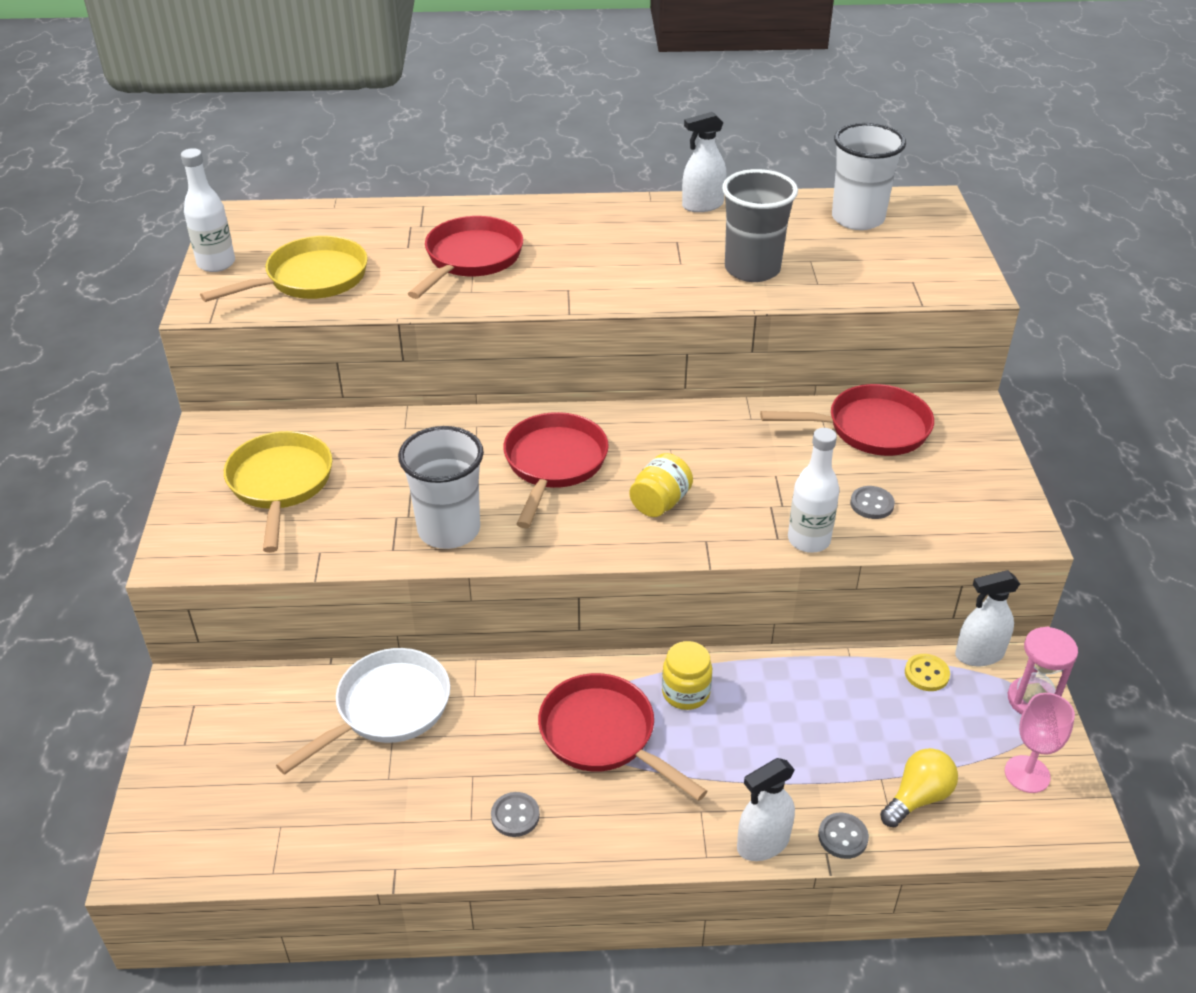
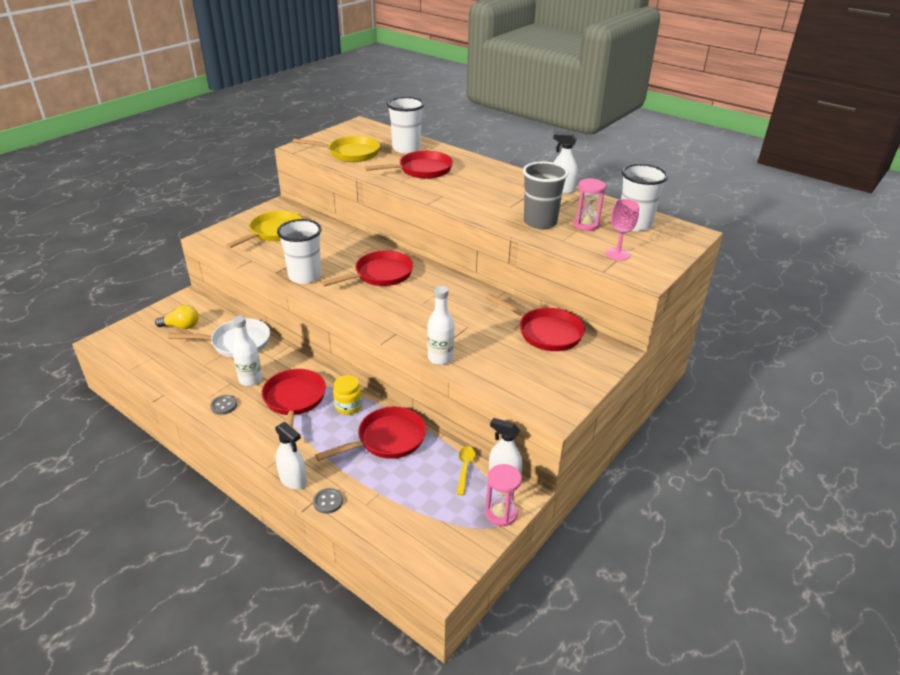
camera: 40 degrees right, 5 degrees down
white bottle [181,148,235,272] -> white bottle moved to [232,316,262,386]
yellow jar [629,453,693,517] -> none
white spray bottle [737,758,795,861] -> white spray bottle turned 150 degrees counterclockwise [275,422,307,490]
grey button [850,486,895,519] -> none
yellow light bulb [880,748,958,827] -> yellow light bulb moved to [155,305,199,329]
yellow button [905,654,950,691] -> yellow spoon [457,446,475,495]
pink goblet [1005,693,1075,793] -> pink goblet moved to [606,199,639,261]
none -> red pan [315,406,426,461]
none -> white cup [387,97,424,153]
none -> pink hourglass [573,178,606,231]

